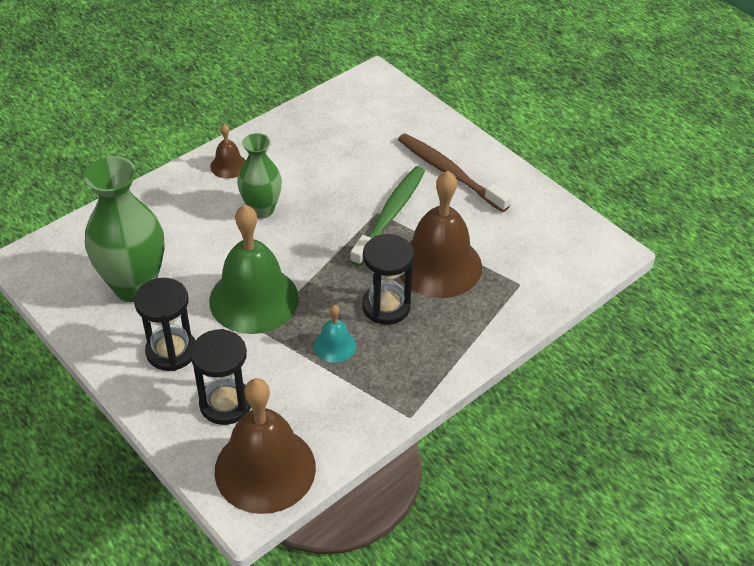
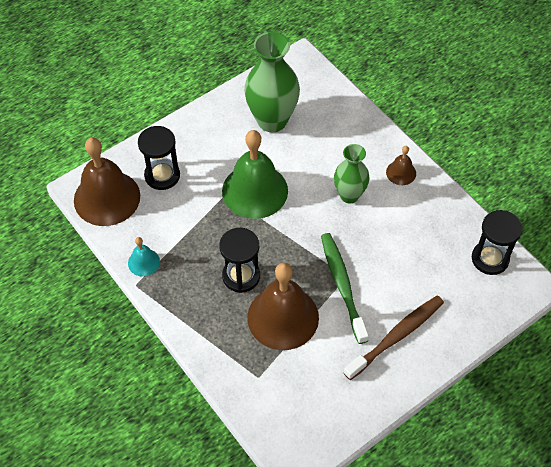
camera: 95 degrees right, 10 degrees up
black hourglass [134,278,195,371] -> black hourglass moved to [472,210,522,275]
turquoise bell [314,305,356,363] -> turquoise bell moved to [128,237,160,276]
green toothbrush [350,166,425,266] -> green toothbrush turned 135 degrees counterclockwise [321,233,369,344]

